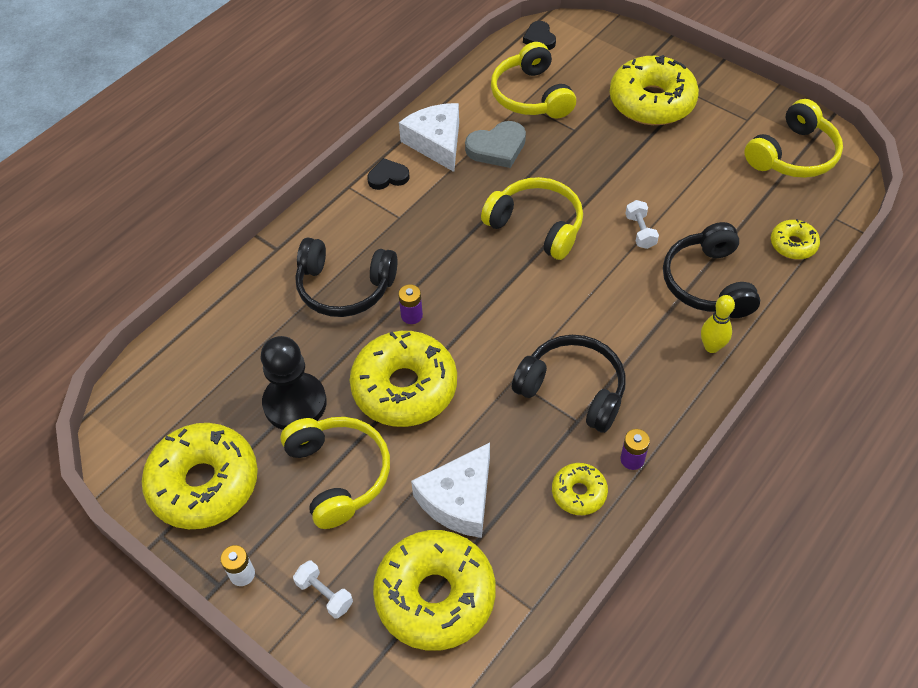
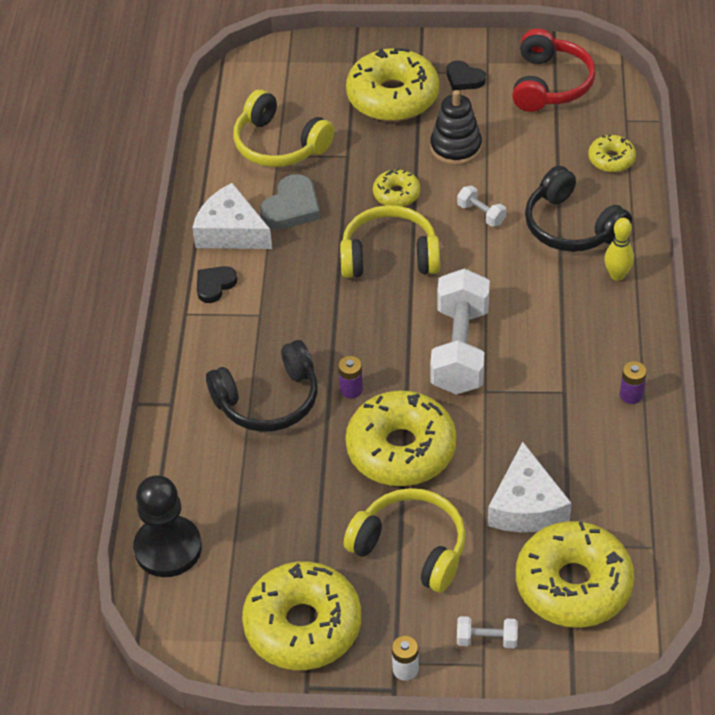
camera: 35 degrees left, 5 degrees down
black pawn [261,336,327,430] -> black pawn moved to [133,475,202,577]
black headphones [512,335,626,433] -> none
black heart [523,21,556,50] -> black heart moved to [447,60,486,91]
yellow donut [552,463,608,515] -> yellow donut moved to [373,169,421,207]
yellow headphones [744,99,843,178] -> red headphones [512,29,596,112]
none -> black stacking toy [430,90,482,165]
none -> white dumbbell [430,268,490,395]

